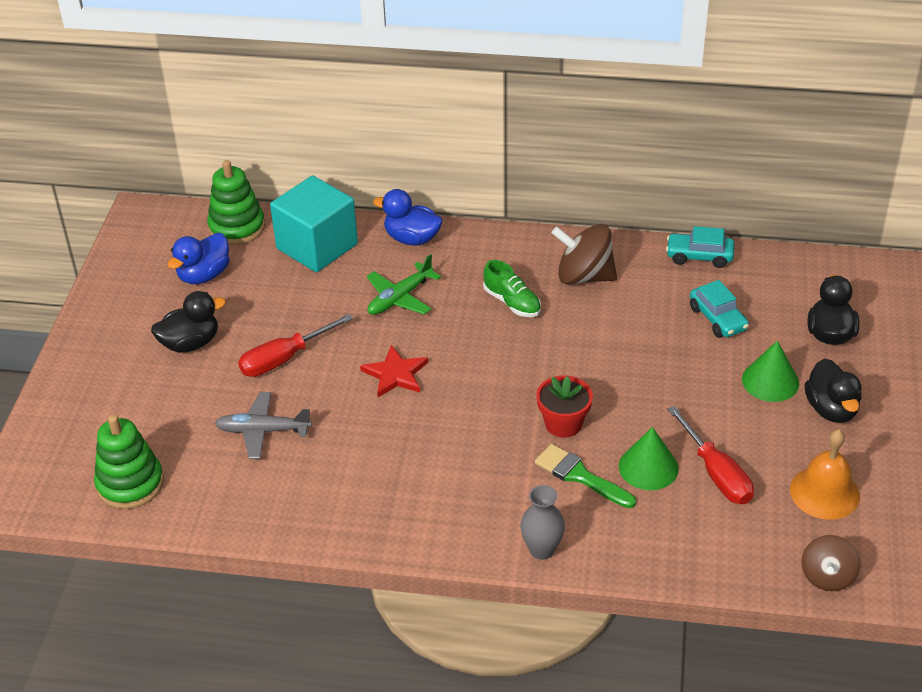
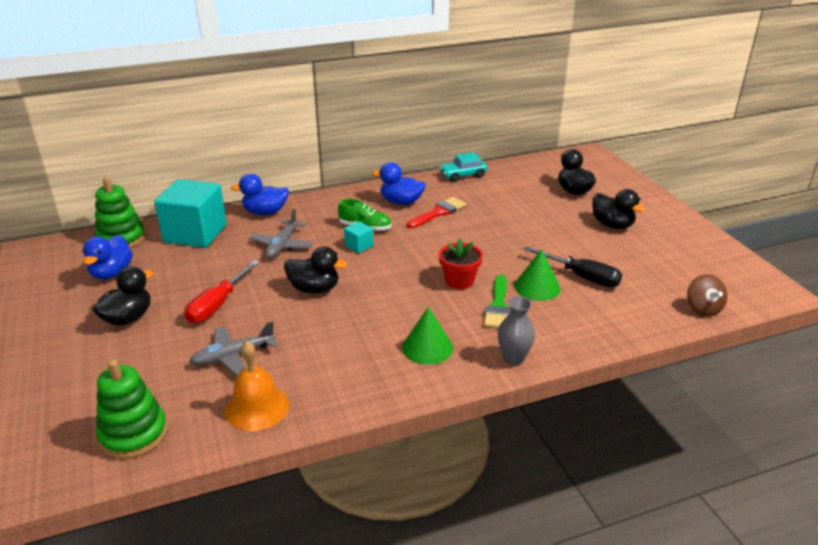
camera: 30 degrees left, 10 degrees down
red star [360,345,428,397] -> black duck [284,247,347,293]
green plane [367,254,441,315] -> grey plane [250,209,314,258]
green brush [535,444,636,508] -> green brush turned 90 degrees counterclockwise [484,275,511,328]
brown spinning top [552,224,617,285] -> blue duck [372,162,426,205]
red screwdriver [668,406,754,504] -> black screwdriver [524,246,622,287]
turquoise car [690,280,749,338] -> none
green cone [742,341,799,402] -> green cone moved to [402,307,453,365]
orange bell [790,429,860,520] -> orange bell moved to [225,341,289,431]
none -> turquoise cube [344,221,373,253]
none -> red brush [407,197,466,228]

